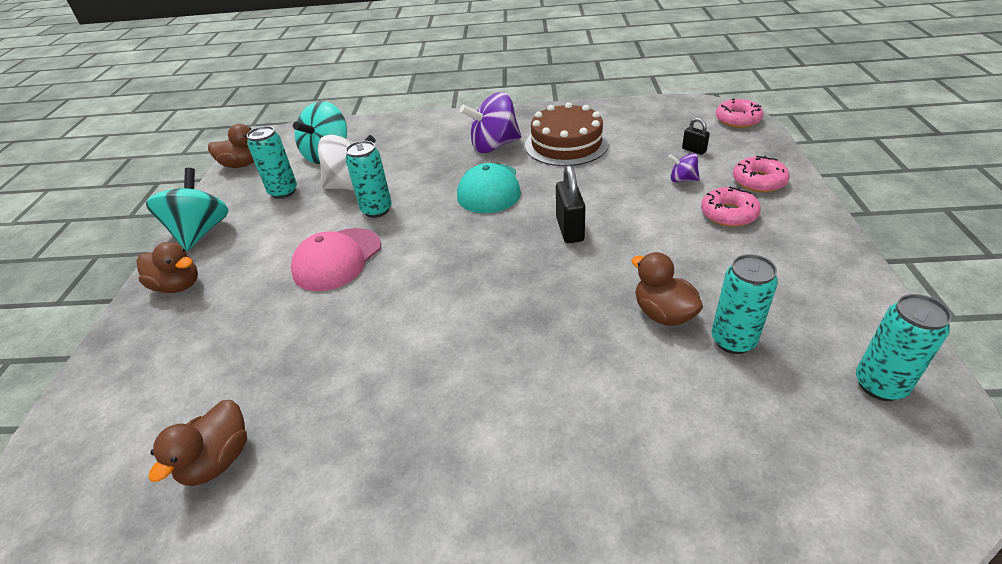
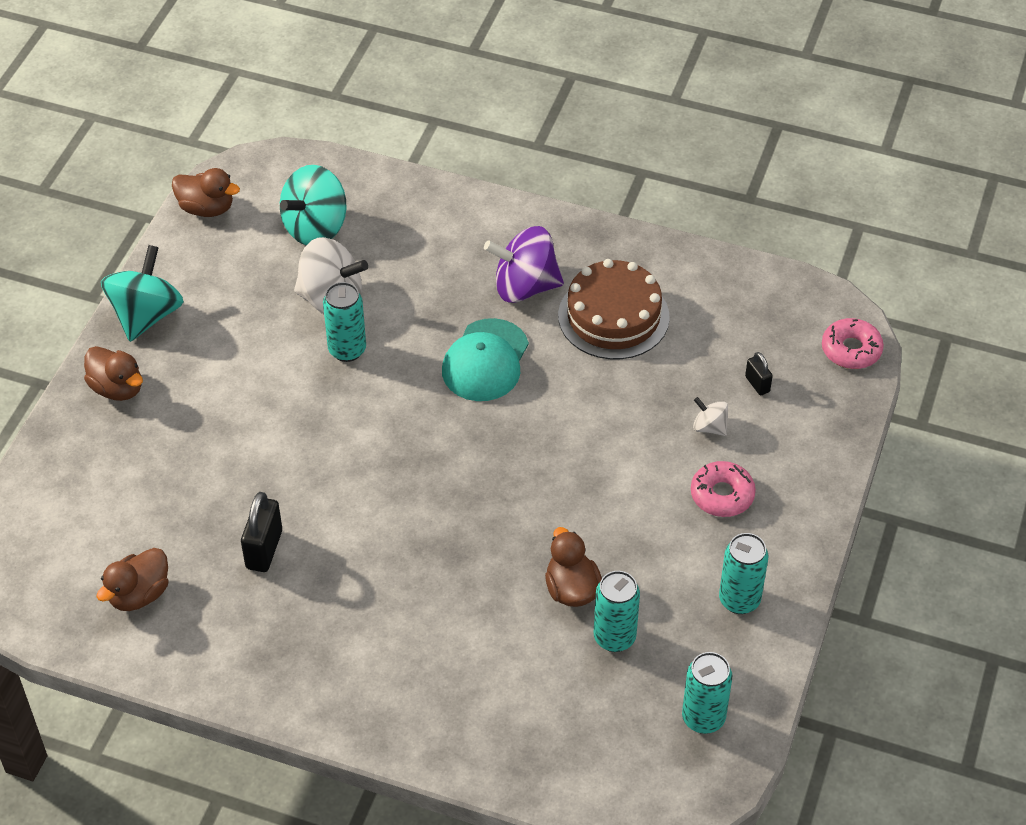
camera: 15 degrees right, 10 degrees up
turquoise can [247,126,297,199] -> turquoise can moved to [719,533,768,614]
pink cap [291,228,381,291] -> none
black padlock [556,165,585,243] -> black padlock moved to [241,492,282,572]
purple spinning top [668,153,700,182] -> white spinning top [693,397,728,436]
pink donut [733,156,790,192] -> none

